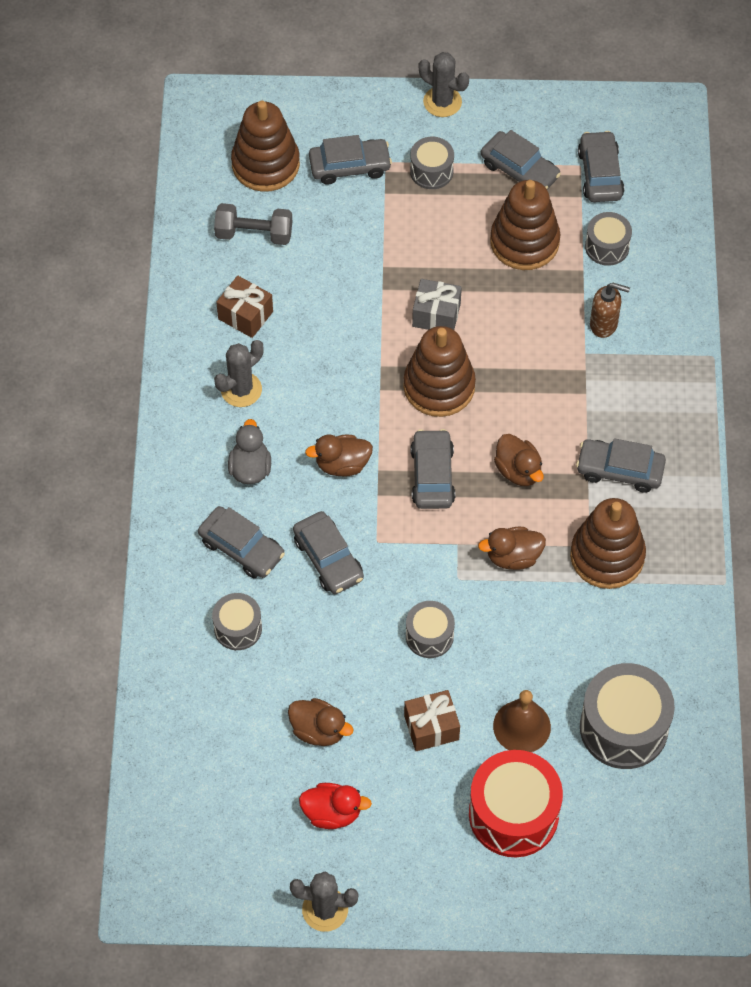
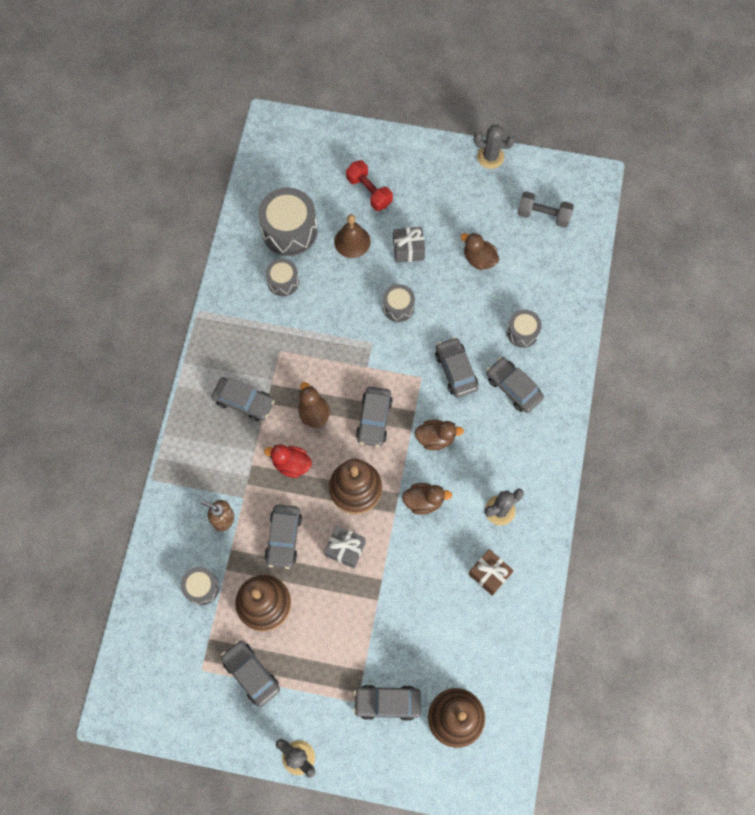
camera: 170 degrees left, 10 degrees up
grey dumbbell [214,203,292,245] -> grey dumbbell moved to [517,192,574,228]
grey duck [228,419,271,484] -> none
red duck [299,783,372,829] -> red duck moved to [264,444,312,478]
brown gift [404,690,460,751] -> grey gift [393,227,425,263]
grey drum [410,137,454,189] -> grey drum moved to [266,258,299,296]
red drum [469,750,563,857] -> red dumbbell [346,160,393,211]
brown duck [478,527,546,570] -> brown duck moved to [402,483,452,515]
brown stacking toy [570,498,646,589] -> none
grey car [578,131,624,202] -> grey car moved to [265,505,302,569]

